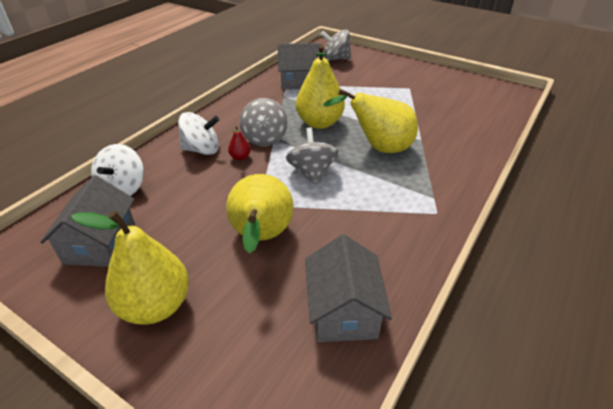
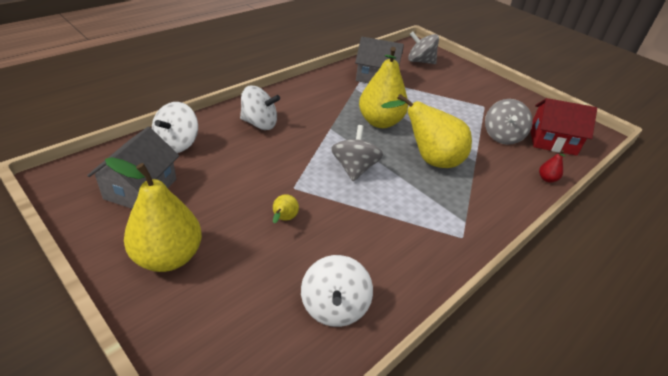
camera: 10 degrees right, 0 degrees up
yellow pear [226,174,293,254] -> yellow pear [273,194,299,223], size x0.41
red pear [228,126,251,160] -> red pear moved to [539,150,565,182]
grey spinning top [240,98,288,146] -> grey spinning top moved to [485,99,533,145]
grey house [305,234,392,342] -> white spinning top [301,255,373,327]
none -> red house [530,98,597,156]

